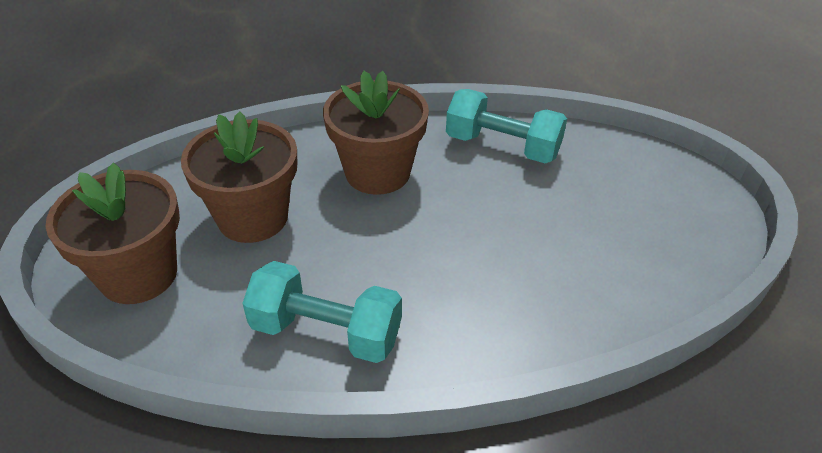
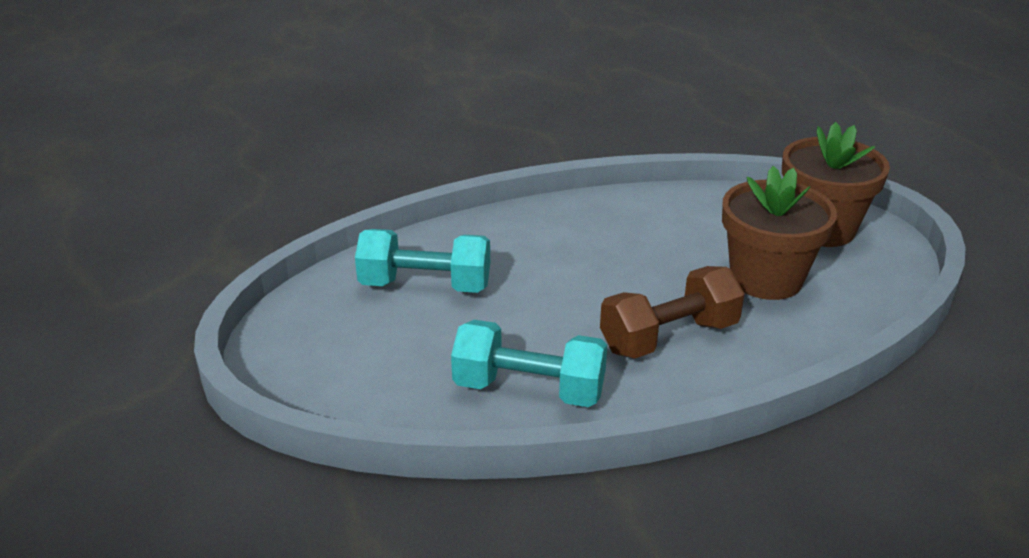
camera: 170 degrees right, 10 degrees down
turquoise dumbbell [242,261,402,363] -> turquoise dumbbell moved to [355,229,490,293]
brown flower pot [323,71,429,195] -> brown dumbbell [600,266,745,359]

